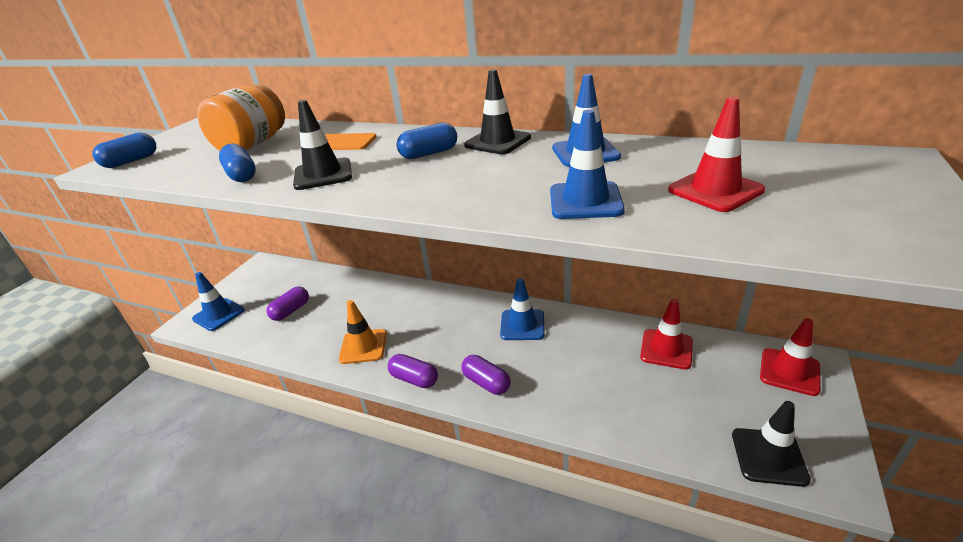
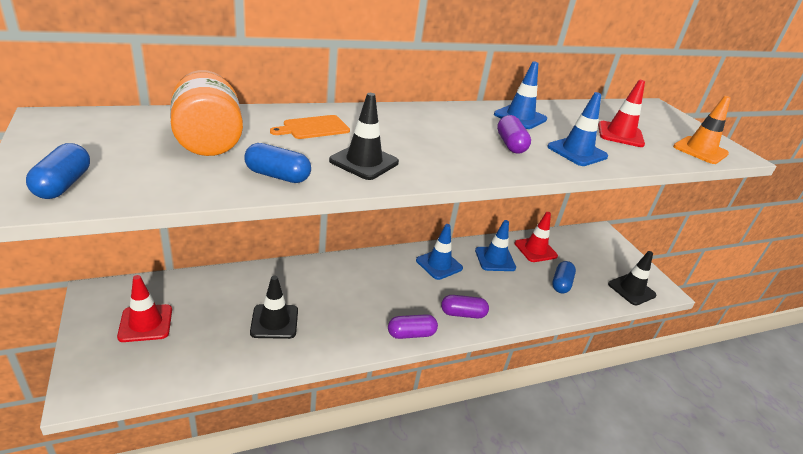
camera: 50 degrees left, 0 degrees up
blue traffic cone [192,272,245,331] -> blue traffic cone moved to [475,220,516,271]
purple capsule [266,287,309,321] -> purple capsule moved to [497,115,531,154]
orange traffic cone [339,300,387,364] -> orange traffic cone moved to [673,96,731,164]
blue capsule [397,123,457,159] -> blue capsule moved to [552,261,576,293]
black traffic cone [464,69,531,155] -> black traffic cone moved to [250,276,298,339]
red traffic cone [760,318,821,396] -> red traffic cone moved to [117,275,172,342]

